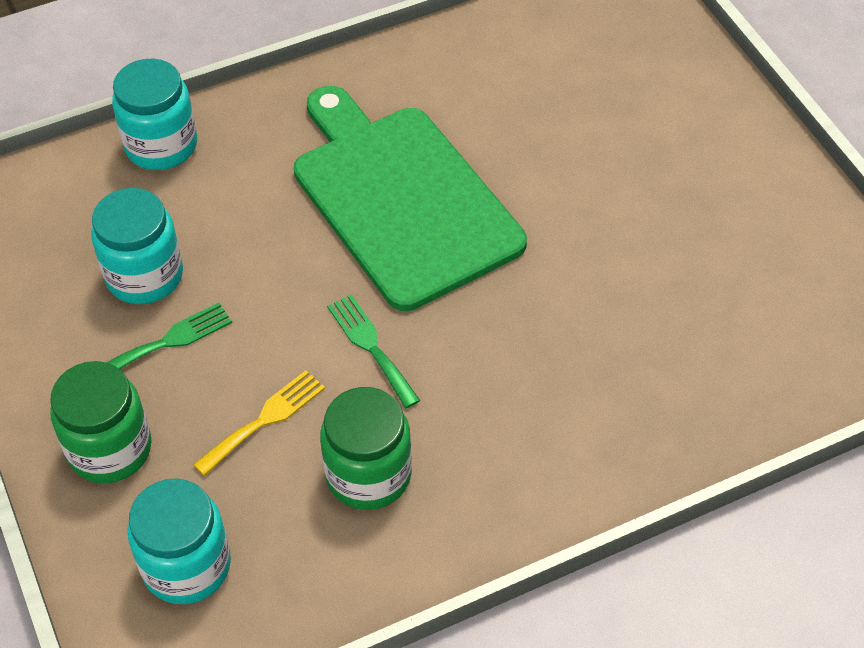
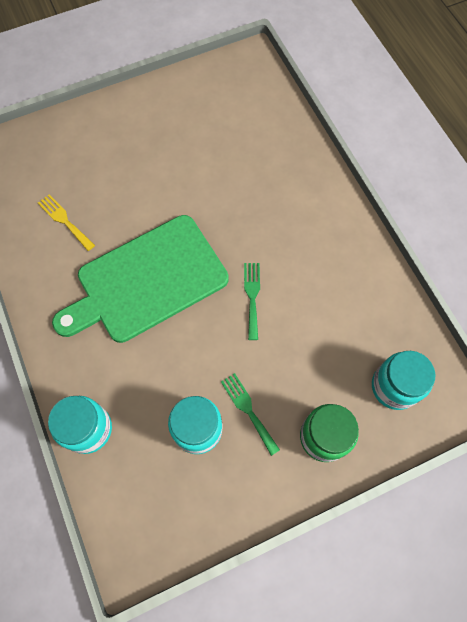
camera: 90 degrees left, 15 degrees up
yellow fork [193,370,325,476] -> yellow fork moved to [38,194,95,251]
green jar [320,387,412,510] -> none
green fork [327,294,420,408] -> green fork turned 120 degrees clockwise [244,263,260,340]

